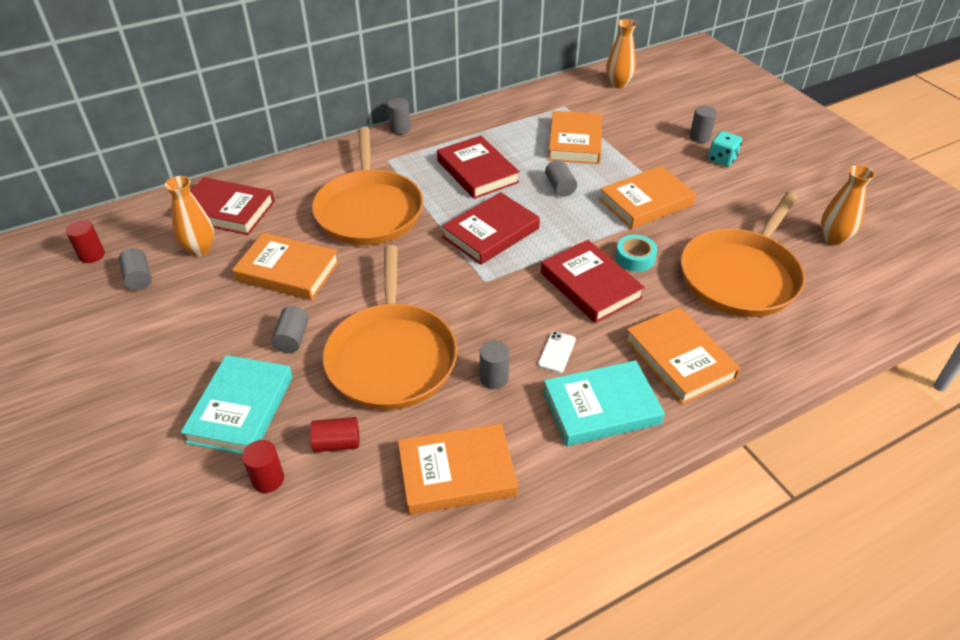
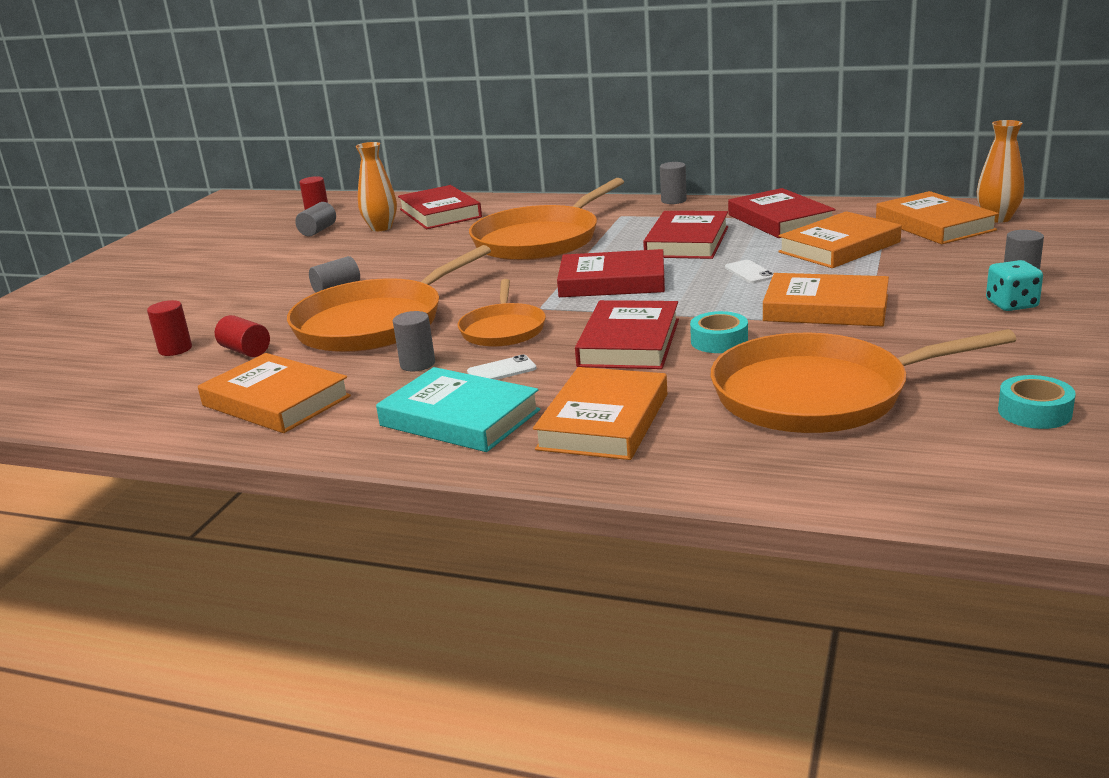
camera: 50 degrees right, 20 degrees down
turquoise book [180,355,293,454] -> none
orange book [232,233,339,300] -> orange book moved to [876,191,999,244]
grey cylinder [545,160,577,197] -> white phone [725,260,774,283]
orange vase [821,165,875,245] -> turquoise tape [998,375,1076,429]
none -> orange pan [458,279,546,347]
none -> red book [728,188,836,238]

